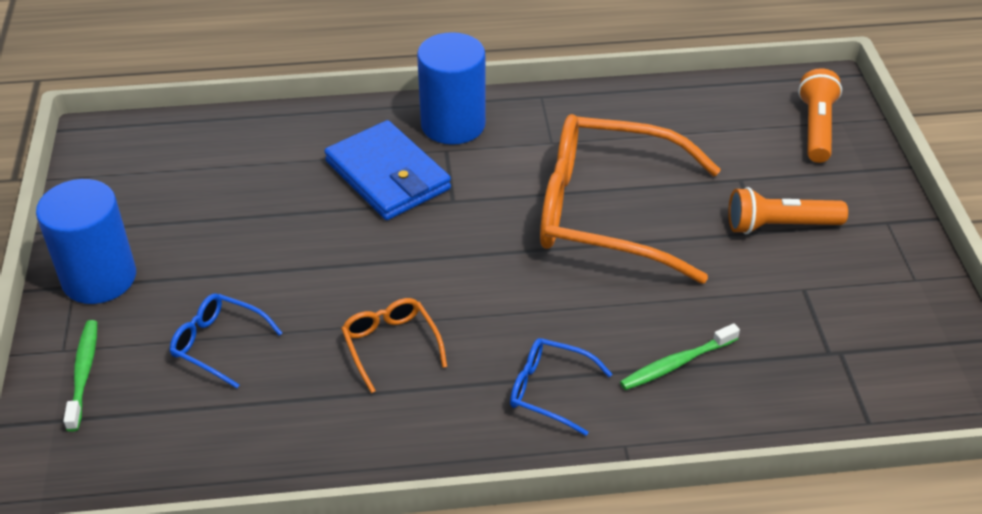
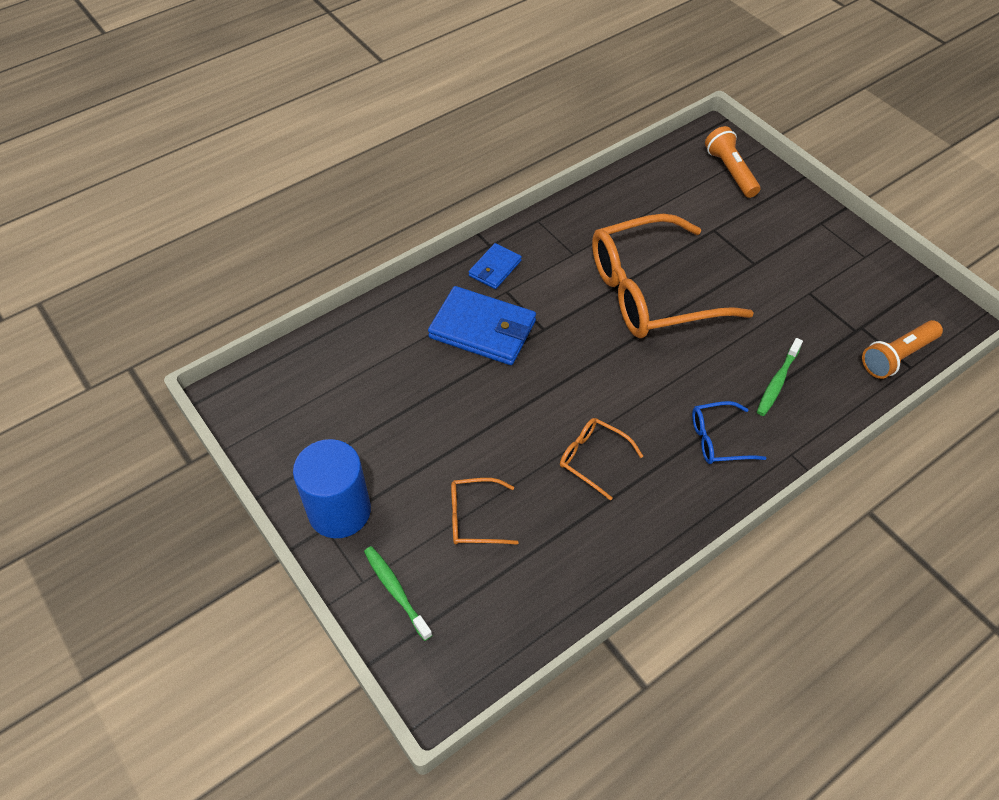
camera: 30 degrees left, 10 degrees up
blue glasses [170,293,282,388] -> orange glasses [451,478,519,545]
blue cylinder [417,32,486,145] -> blue wallet [469,243,522,289]
orange flashlight [728,187,848,234] -> orange flashlight moved to [862,320,943,379]

